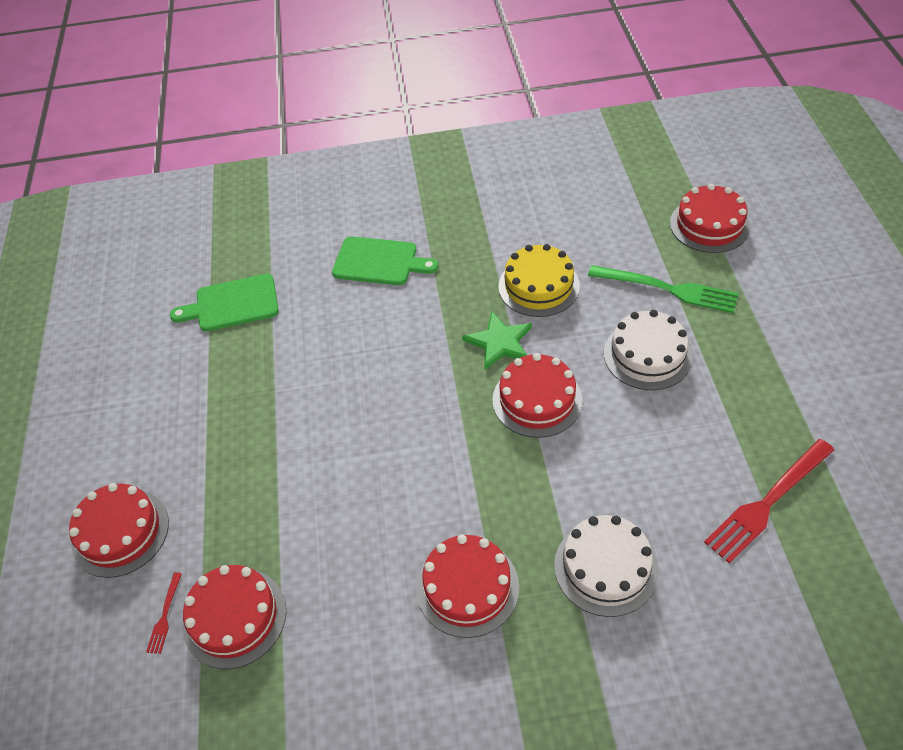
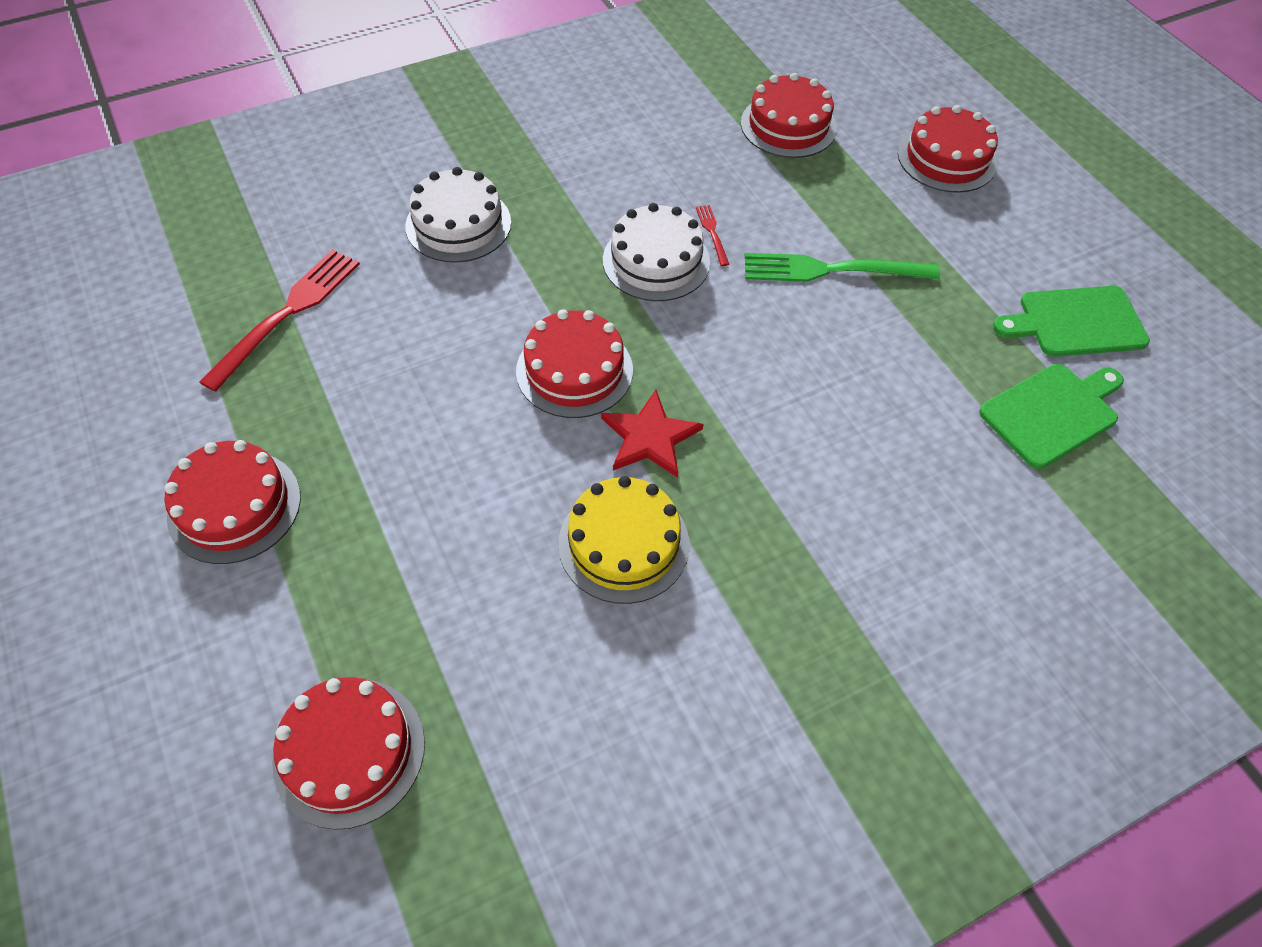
camera: 155 degrees right, 5 degrees up
red fork [146,572,182,654] -> red fork moved to [696,205,729,266]
green cutting board [332,236,438,285] -> green cutting board moved to [993,286,1150,357]
red cake [416,534,519,638] -> red cake moved to [164,440,301,564]
green star [462,311,532,370] -> red star [601,390,703,478]
green fork [588,265,738,313] -> green fork moved to [745,253,940,282]
white cake [604,310,693,390] -> white cake moved to [603,203,710,301]

